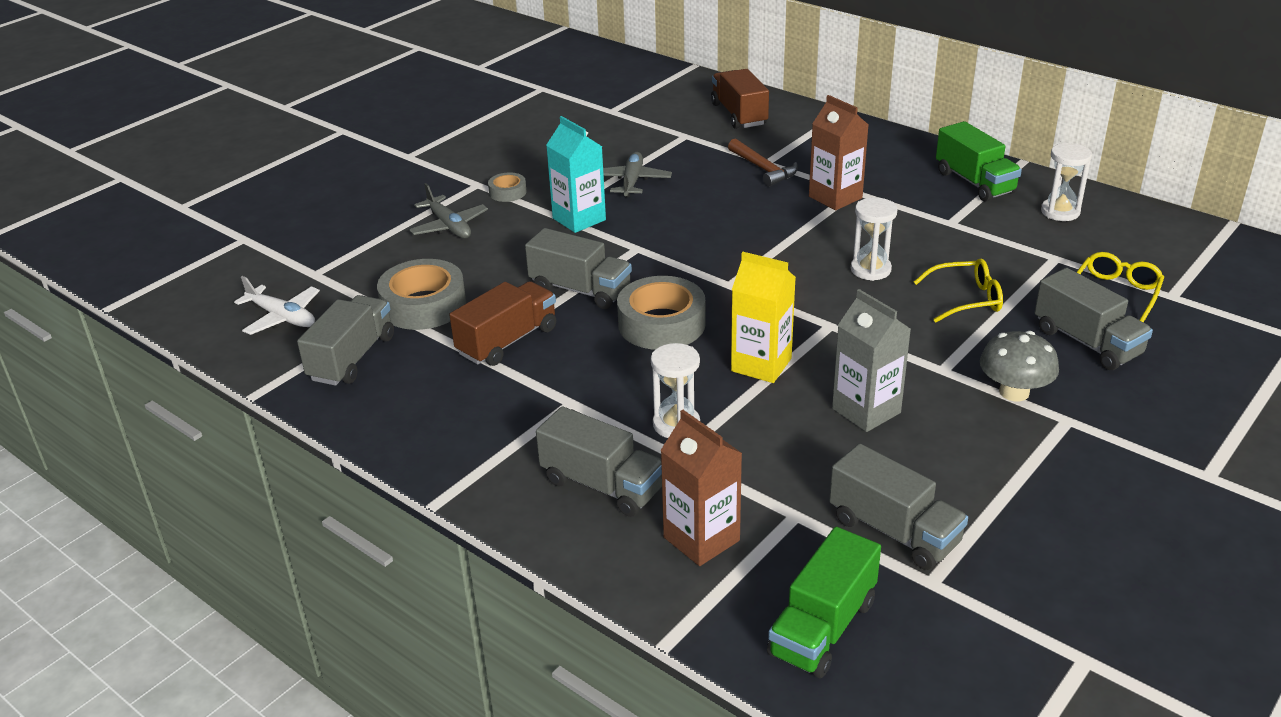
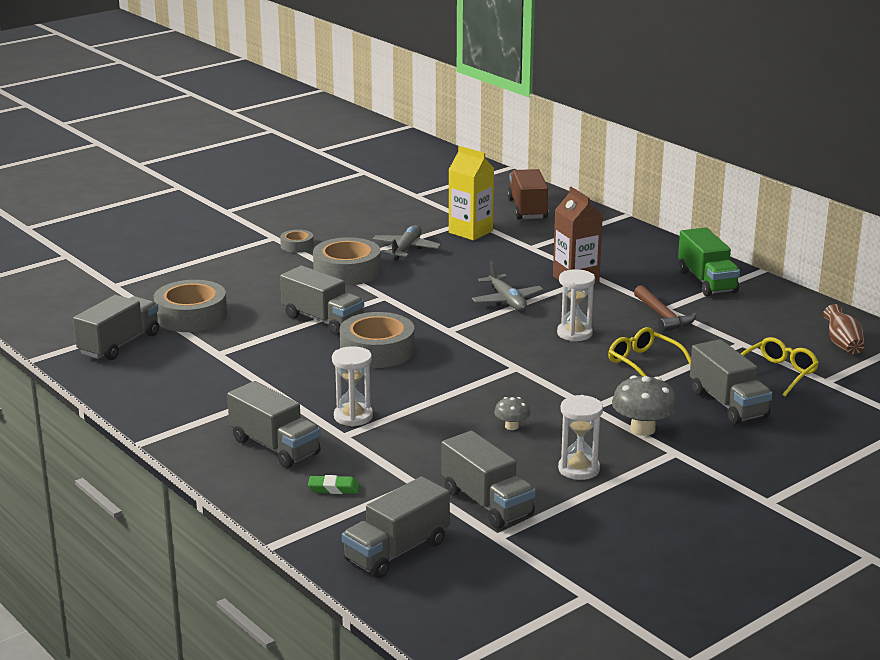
camera: 10 degrees right, 10 degrees down
white plane [234,276,320,335] -> none
grey plane [409,183,488,238] -> grey plane moved to [472,262,544,311]
brown truck [449,281,556,366] -> none
turquoise carton [546,116,606,233] -> grey tape [313,237,381,286]
brown carton [660,410,742,566] -> green eraser [308,475,360,494]
brown hammer [728,139,798,187] -> brown hammer moved to [634,285,696,332]
yellow carton [731,252,796,383] -> yellow carton moved to [449,146,494,240]
green truck [767,527,881,678] -> grey truck [342,476,450,578]
grey carton [832,289,911,432] -> grey mushroom [494,397,530,430]
yellow glasses [914,258,1003,322] -> yellow glasses turned 135 degrees counterclockwise [608,327,691,376]
white hourglass [1041,143,1092,221] -> white hourglass moved to [558,395,603,480]
none -> brown vase [823,304,865,354]

